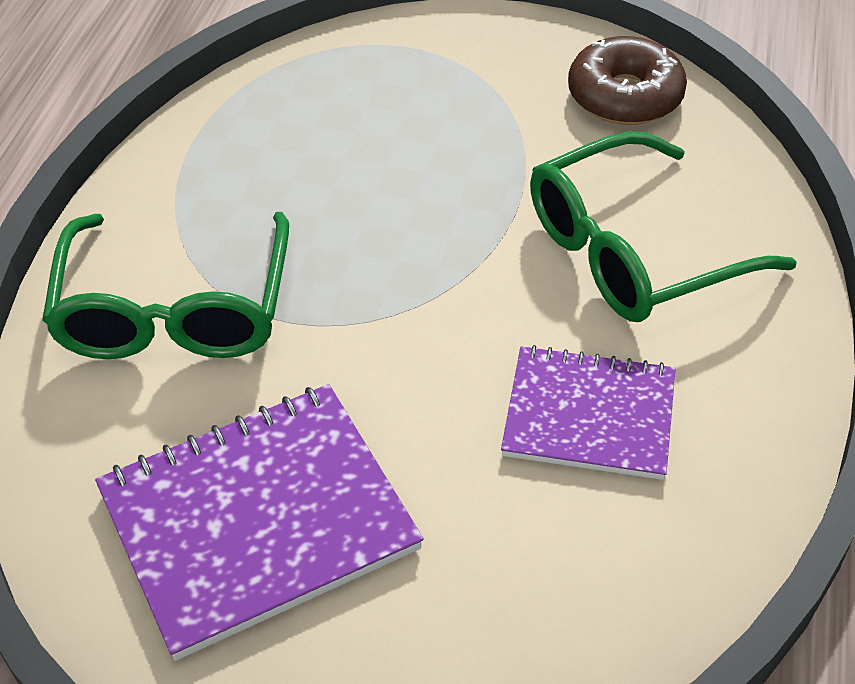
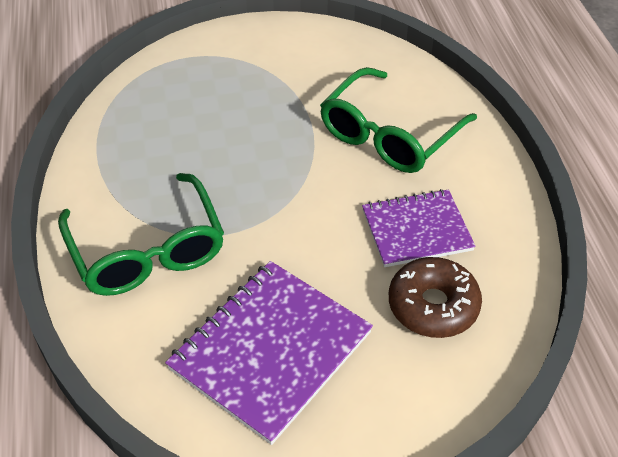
camera: 25 degrees left, 0 degrees up
brown donut [568,36,687,125] -> brown donut moved to [389,257,482,338]

